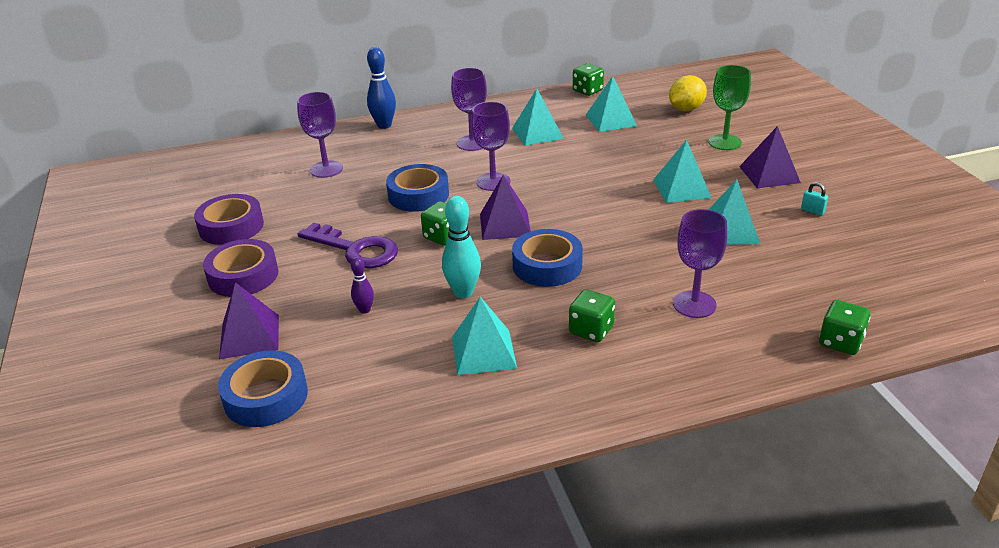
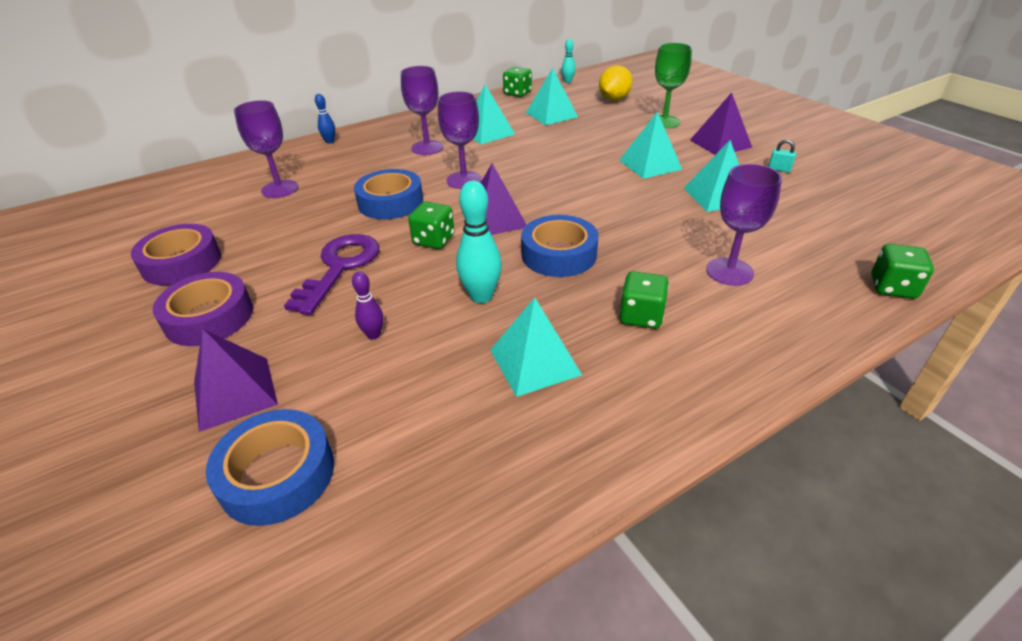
camera: 15 degrees left, 5 degrees up
purple key [298,222,398,268] -> purple key turned 90 degrees counterclockwise [284,234,379,315]
blue bowling pin [367,47,396,129] -> blue bowling pin [315,94,335,144], size x0.57
none -> turquoise bowling pin [562,39,576,83]

